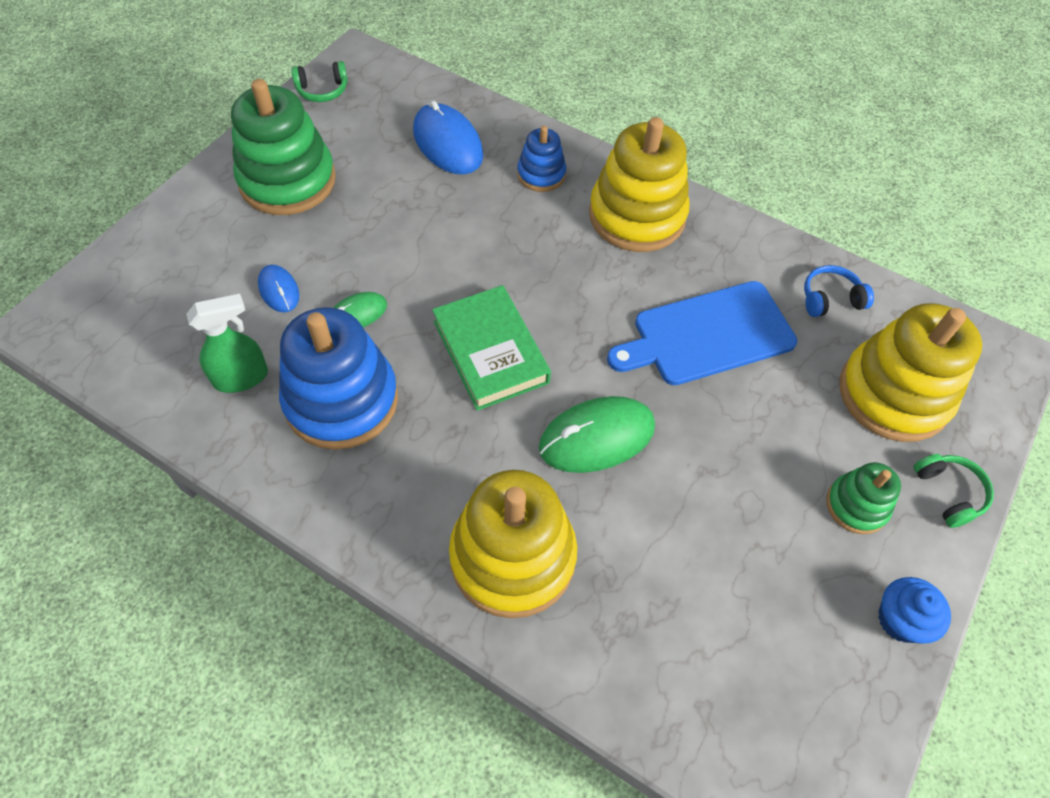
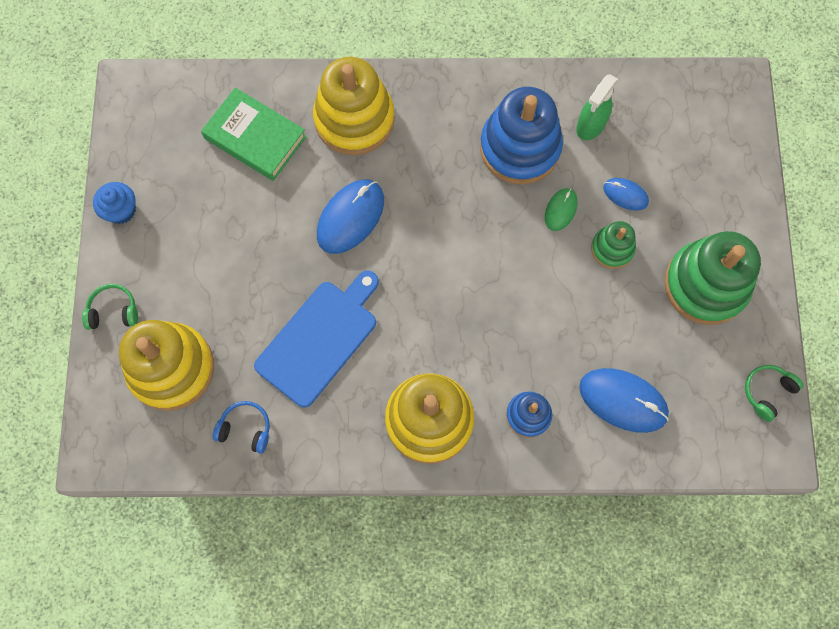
camera: 150 degrees right, 15 degrees up
green book [432,285,551,411] -> green book moved to [201,88,307,181]
green mouse [539,396,655,473] -> blue mouse [317,179,384,254]
blue headphones [804,265,874,317] -> blue headphones turned 120 degrees counterclockwise [213,401,270,454]
green stacking toy [826,462,901,534] -> green stacking toy moved to [591,221,636,269]
green headphones [913,454,994,528] -> green headphones turned 135 degrees clockwise [82,284,138,330]

